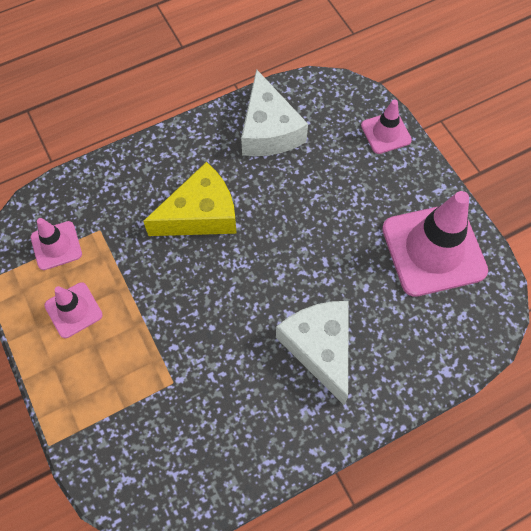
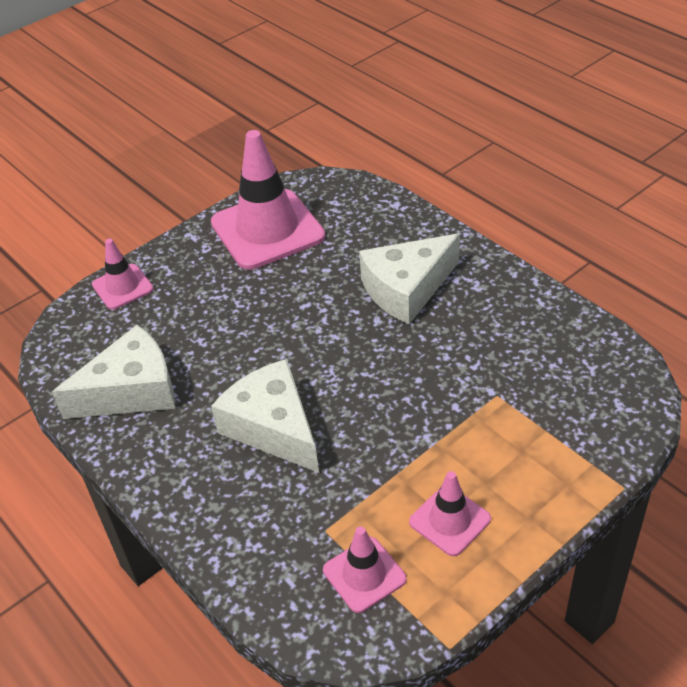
camera: 100 degrees left, 20 degrees down
yellow cheese [143,162,237,236] -> white cheese [211,359,319,473]

